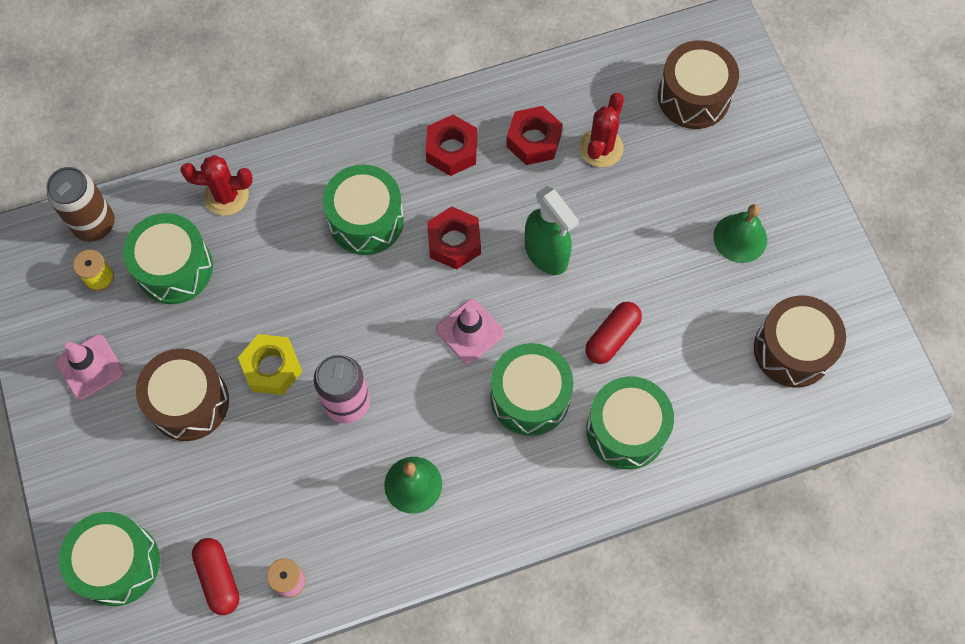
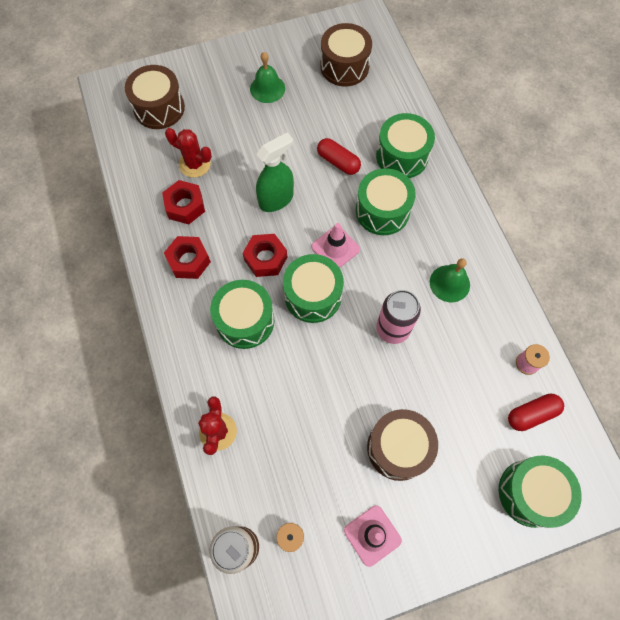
camera: 90 degrees left, 0 degrees up
green drum [123,213,213,304] -> green drum moved to [283,254,344,323]
yellow nut [238,334,302,395] -> none

